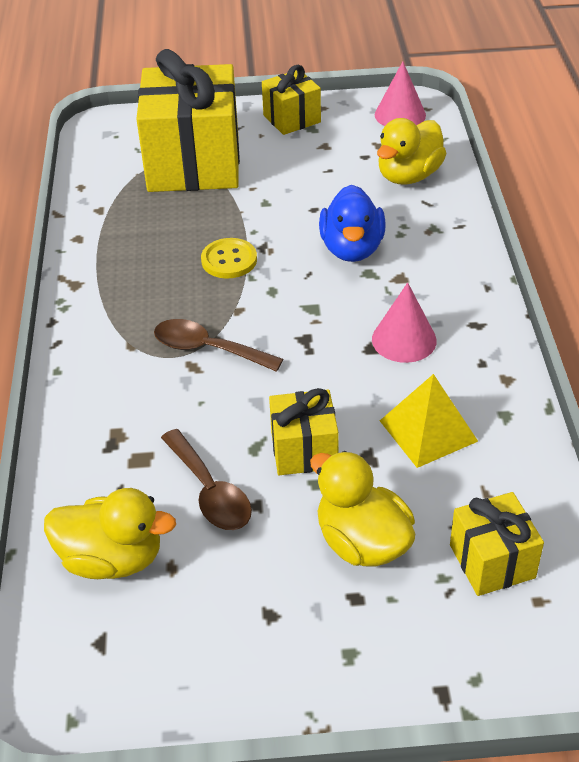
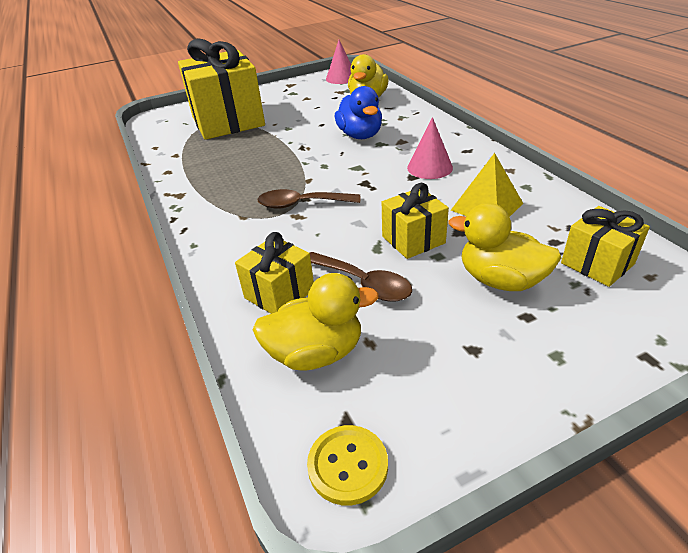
camera: 20 degrees left, 5 degrees down
yellow button [201,238,257,278] -> yellow button moved to [307,425,388,505]
yellow gift [262,65,321,135] -> yellow gift moved to [235,232,314,314]

